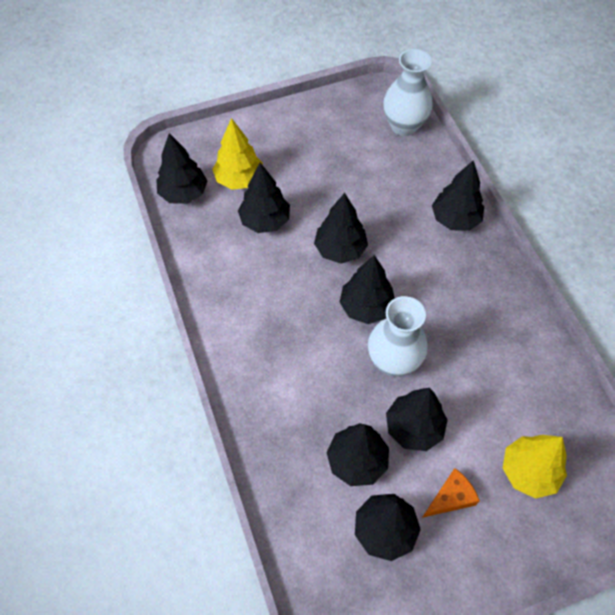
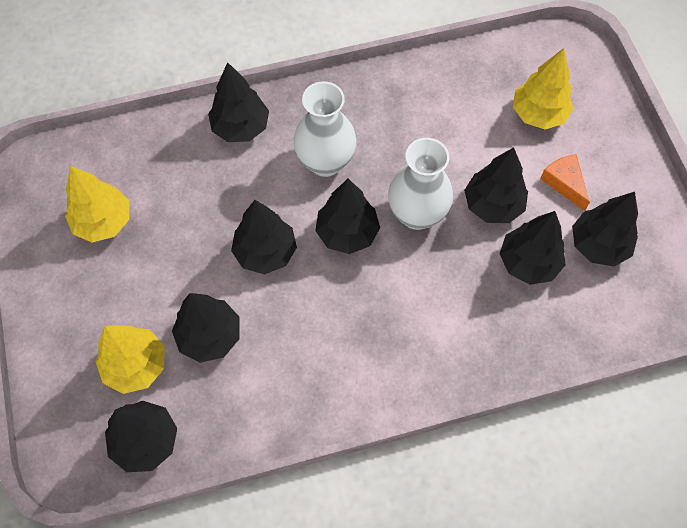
camera: 85 degrees left, 5 degrees up
white vase [383,49,433,136] -> white vase moved to [293,81,356,177]
none -> yellow tree [65,166,129,242]

